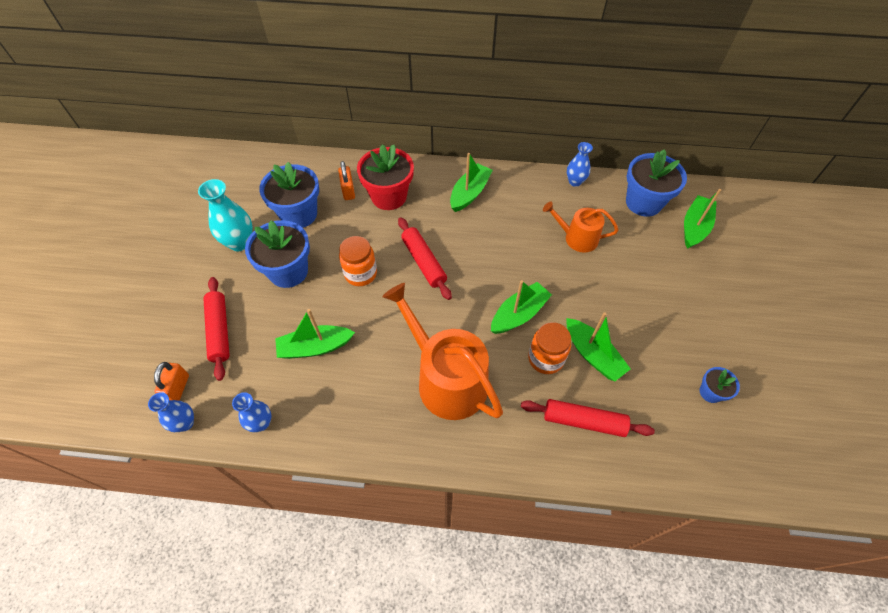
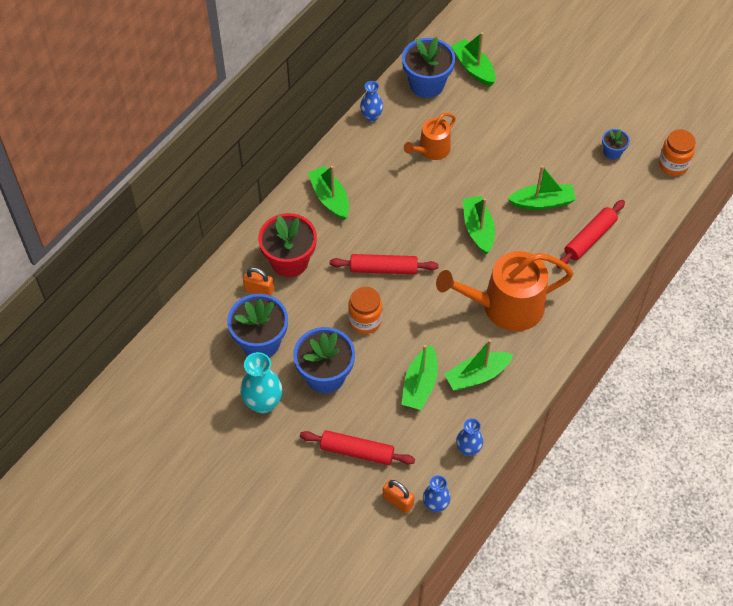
camera: 60 degrees left, 0 degrees up
orange jar [528,322,571,374] -> orange jar moved to [659,129,696,176]
none -> green boat [444,339,514,391]

